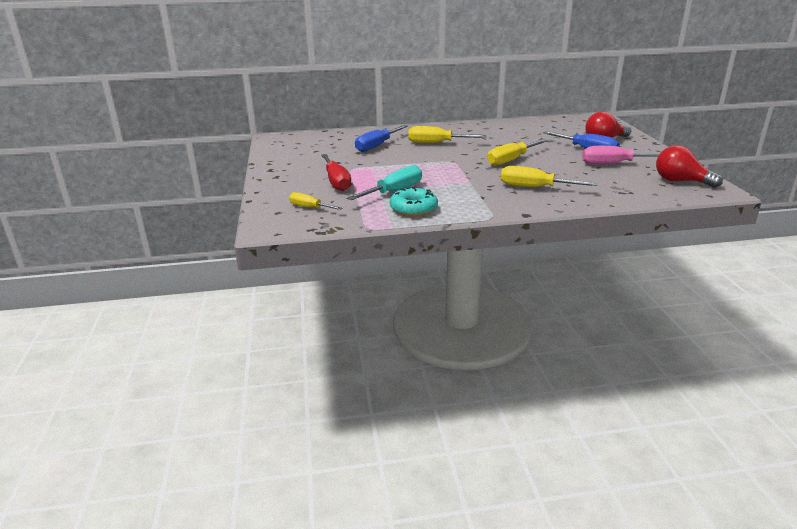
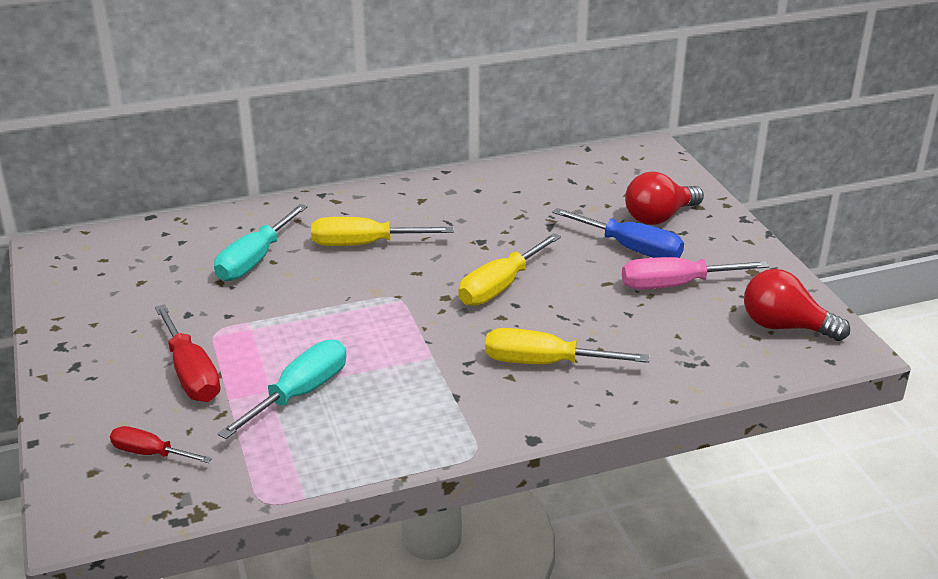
camera: 10 degrees left, 5 degrees up
yellow screwdriver [289,192,343,210] -> red screwdriver [110,426,212,463]
blue screwdriver [355,125,408,152] -> turquoise screwdriver [214,204,308,281]
turquoise donut [390,186,438,217] -> none

